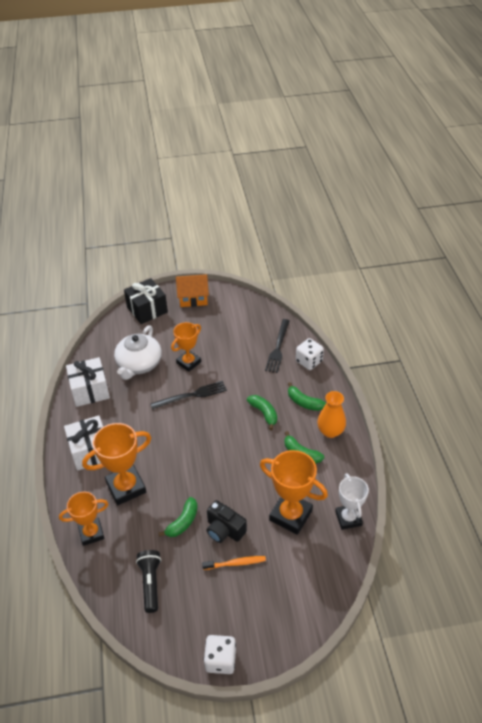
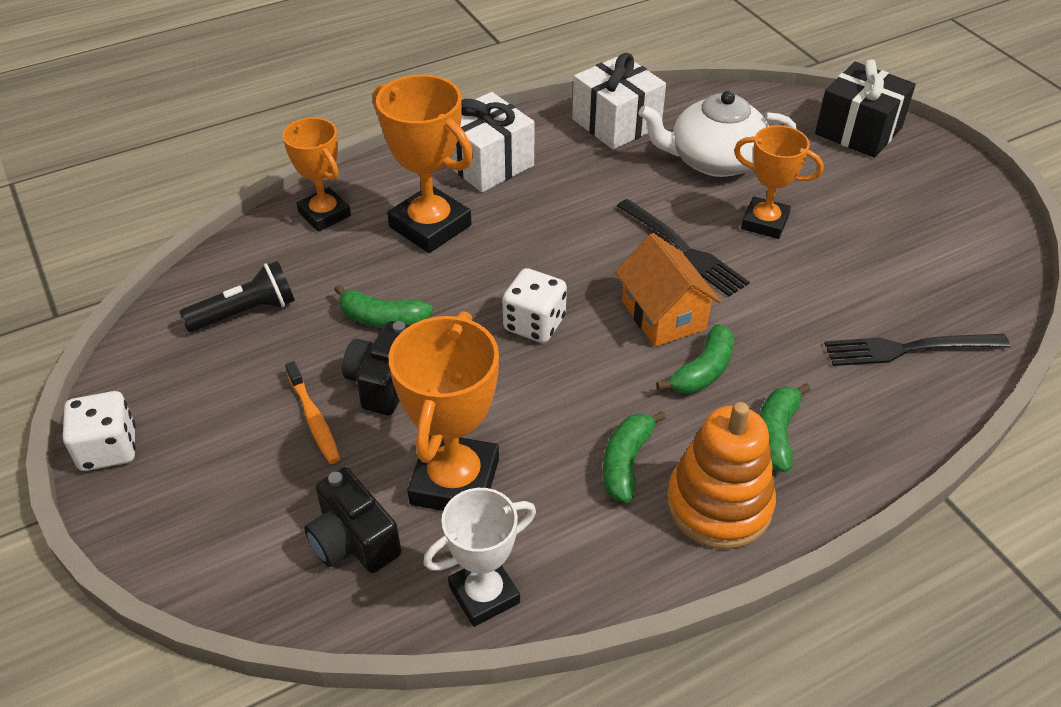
camera: 70 degrees right, 0 degrees up
orange house [176,274,209,307] -> orange house moved to [615,233,721,347]
white dice [296,338,324,370] -> white dice moved to [502,268,567,343]
orange vase [317,391,346,438] -> orange stacking toy [667,402,776,549]
none -> black camera [304,467,401,573]

